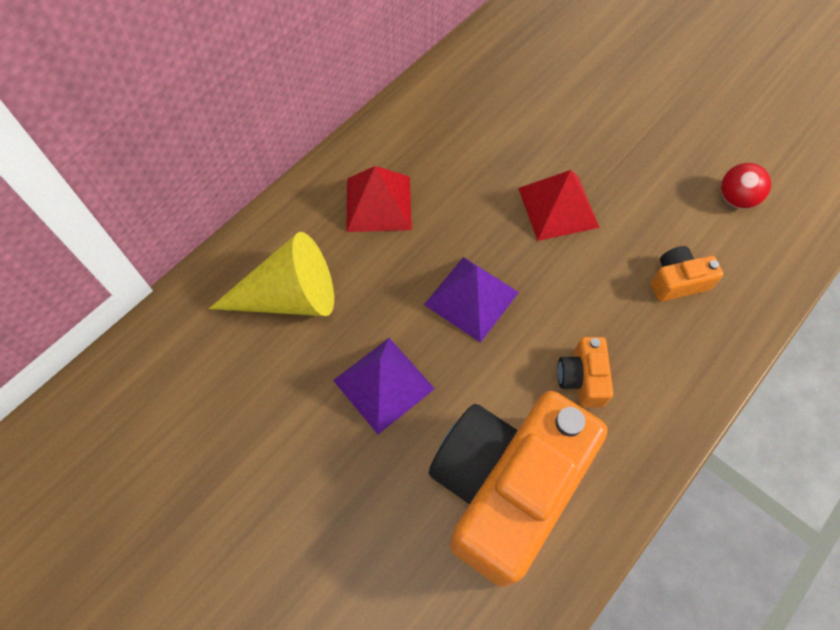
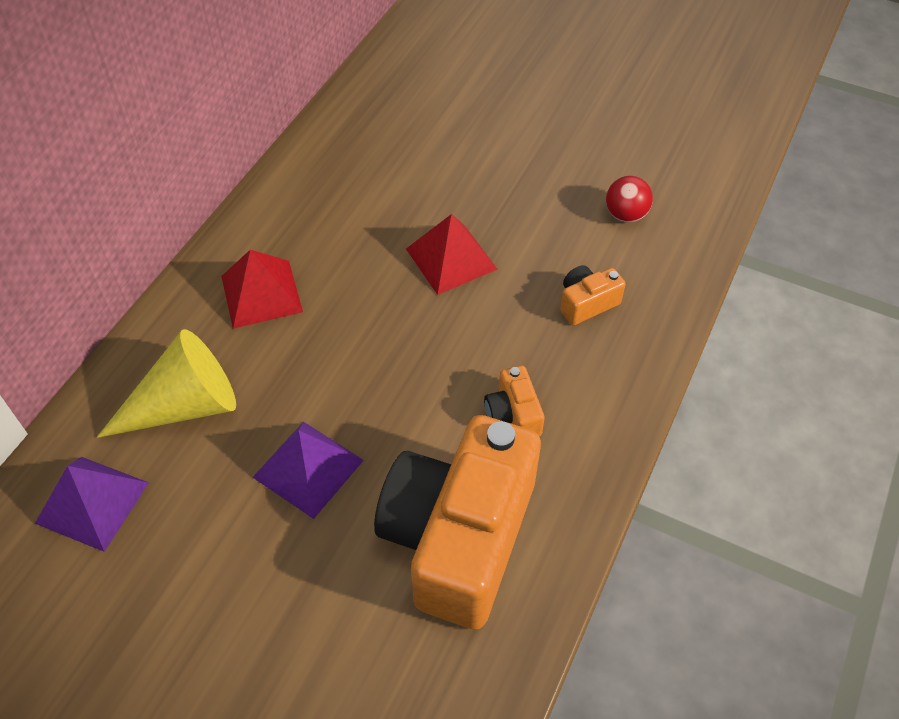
camera: 15 degrees left, 10 degrees down
purple pyramid [424,257,519,343] -> purple pyramid moved to [35,457,149,552]

